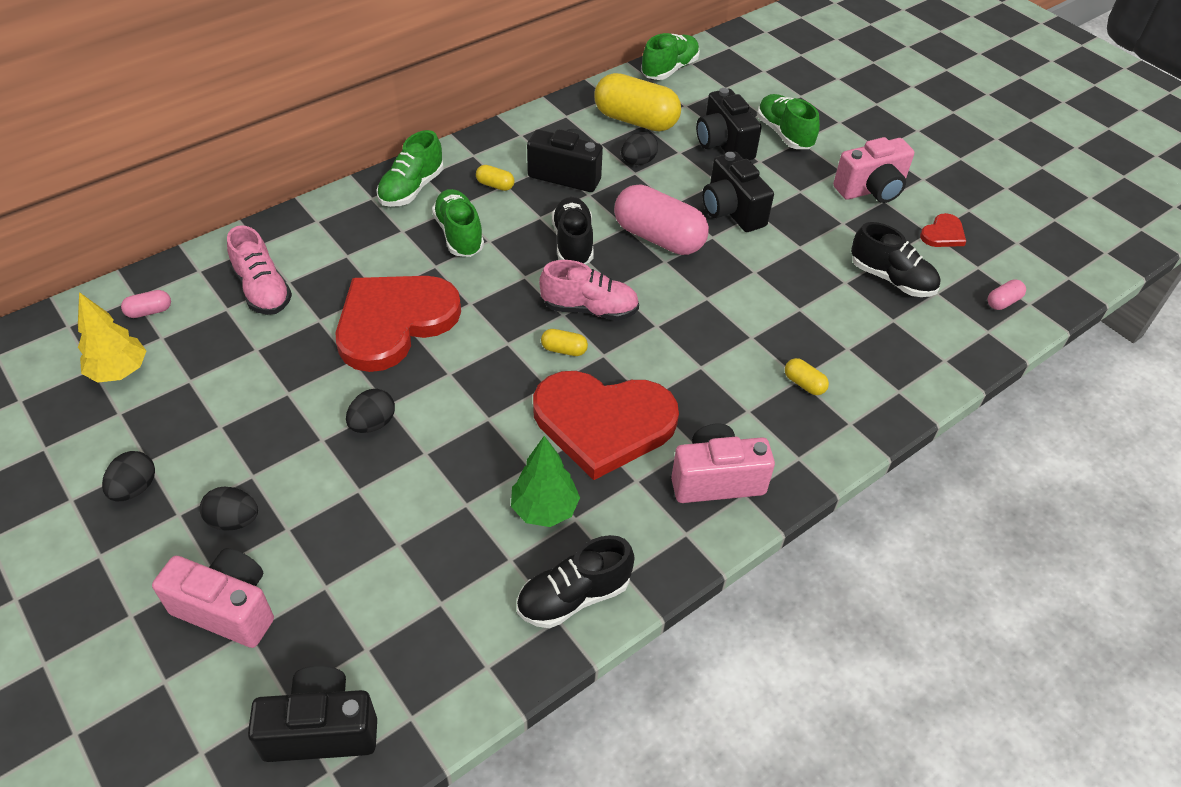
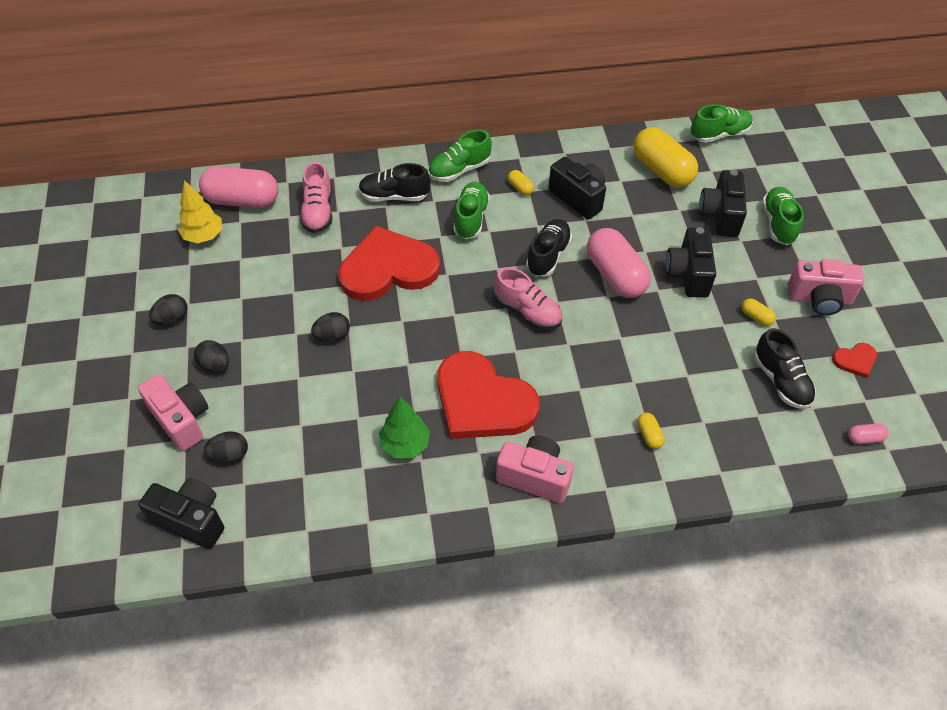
camera: 30 degrees right, 5 degrees up
pink capsule [121,290,171,318] -> pink capsule [199,166,279,208], size x2.36
black shoe [517,535,635,628] -> black shoe moved to [358,163,431,202]
yellow capsule [541,329,588,356] -> yellow capsule moved to [741,298,776,326]
black egg [621,132,658,165] -> black egg moved to [204,431,248,464]

